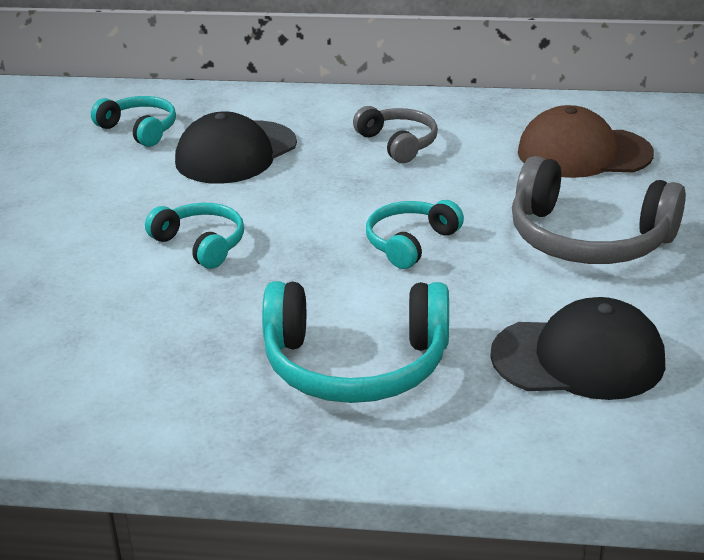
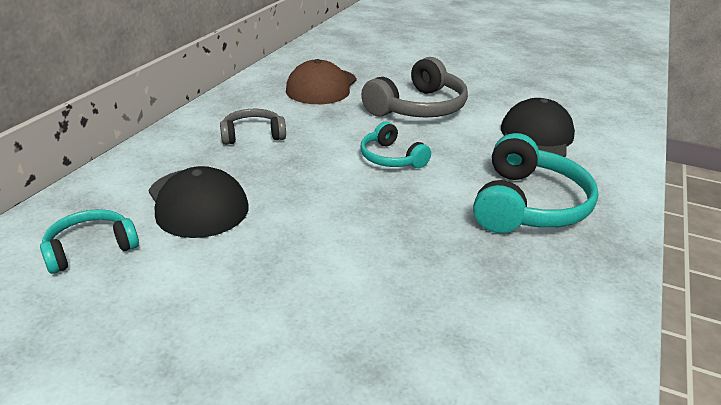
camera: 75 degrees left, 0 degrees up
turquoise headphones [145,203,244,269] -> none

